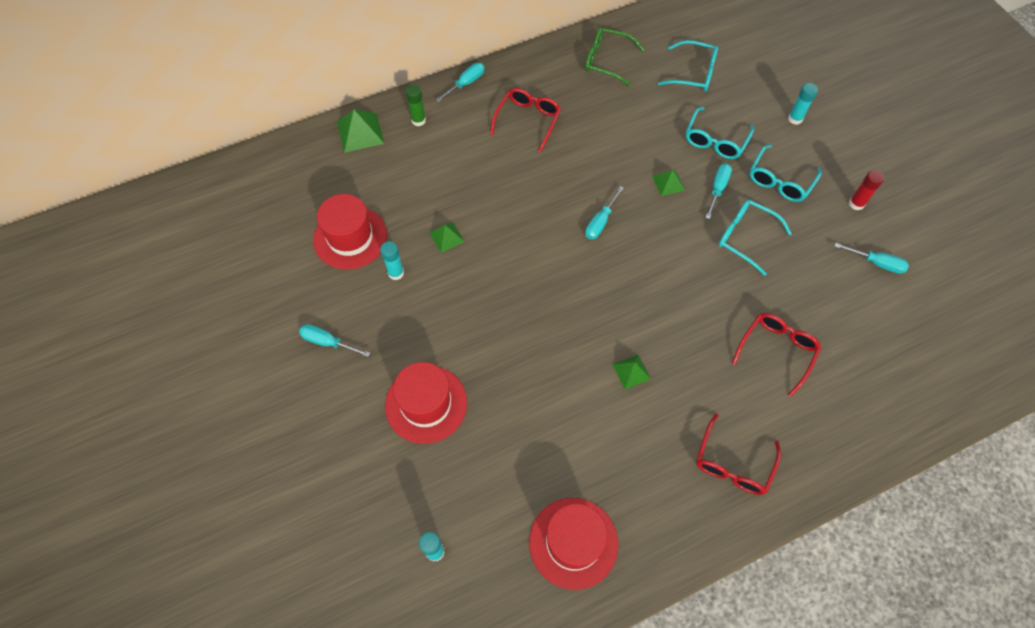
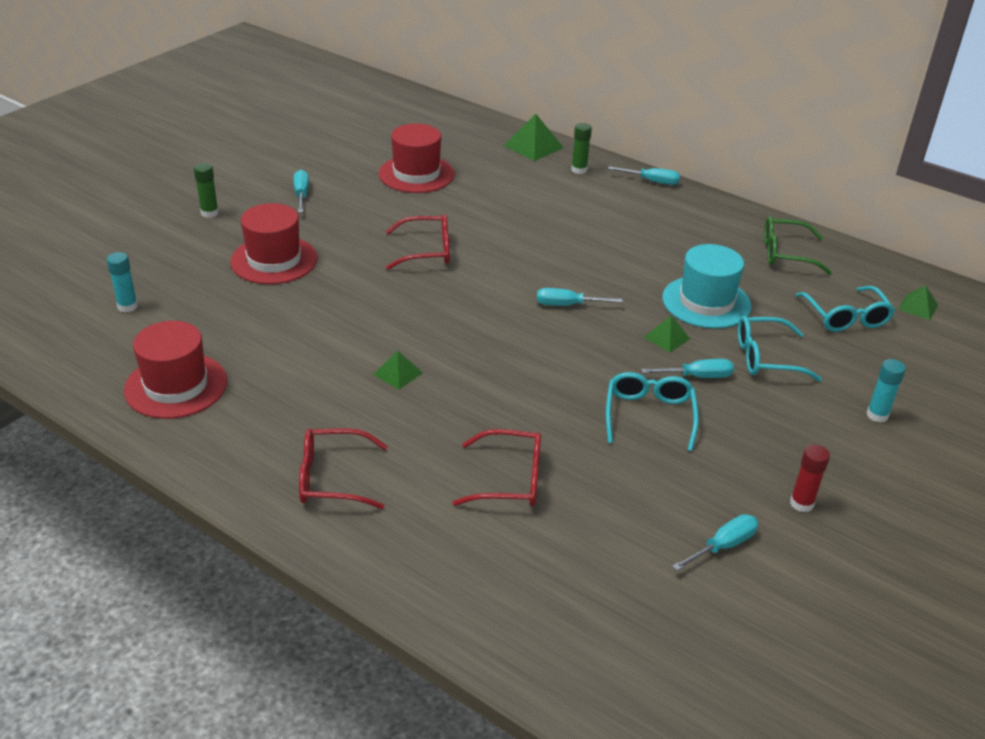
camera: 60 degrees right, 25 degrees down
turquoise glue stick [380,241,404,280] -> none
green pyramid [429,222,465,253] -> green pyramid moved to [898,285,938,320]
red glasses [490,88,561,152] -> red glasses moved to [386,214,450,270]
green glasses [585,27,644,87] -> green glasses turned 75 degrees counterclockwise [764,216,832,275]
turquoise glasses [750,144,822,202] -> none
turquoise screwdriver [834,243,909,274] -> turquoise screwdriver turned 120 degrees counterclockwise [672,514,759,571]
none -> green glue stick [194,163,219,218]
none -> turquoise hat [662,244,751,329]

